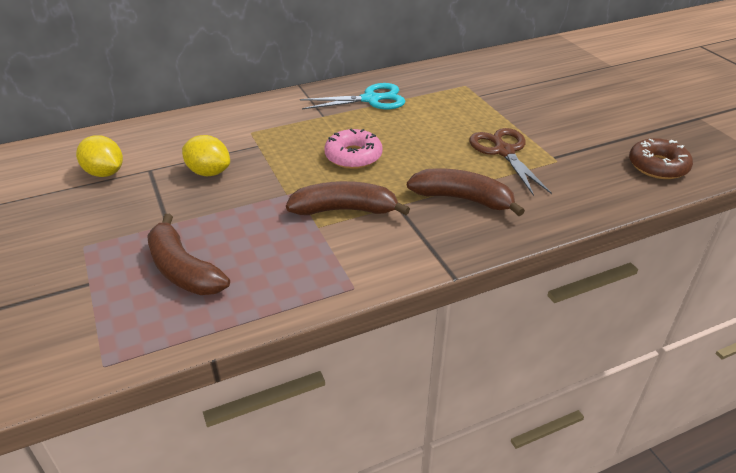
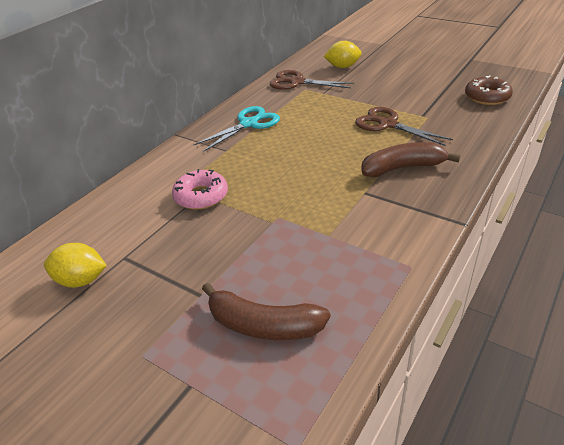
camera: 30 degrees left, 0 degrees up
yellow lemon [182,135,230,176] -> yellow lemon moved to [324,41,362,68]
brown banana [286,181,410,215] -> none
pink donut [324,129,383,169] -> pink donut moved to [172,169,228,210]
none -> brown scissors [270,70,354,90]

